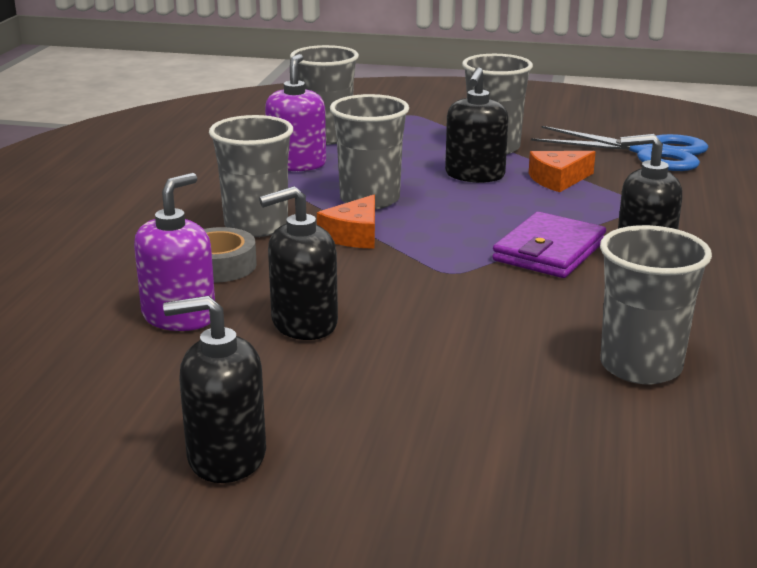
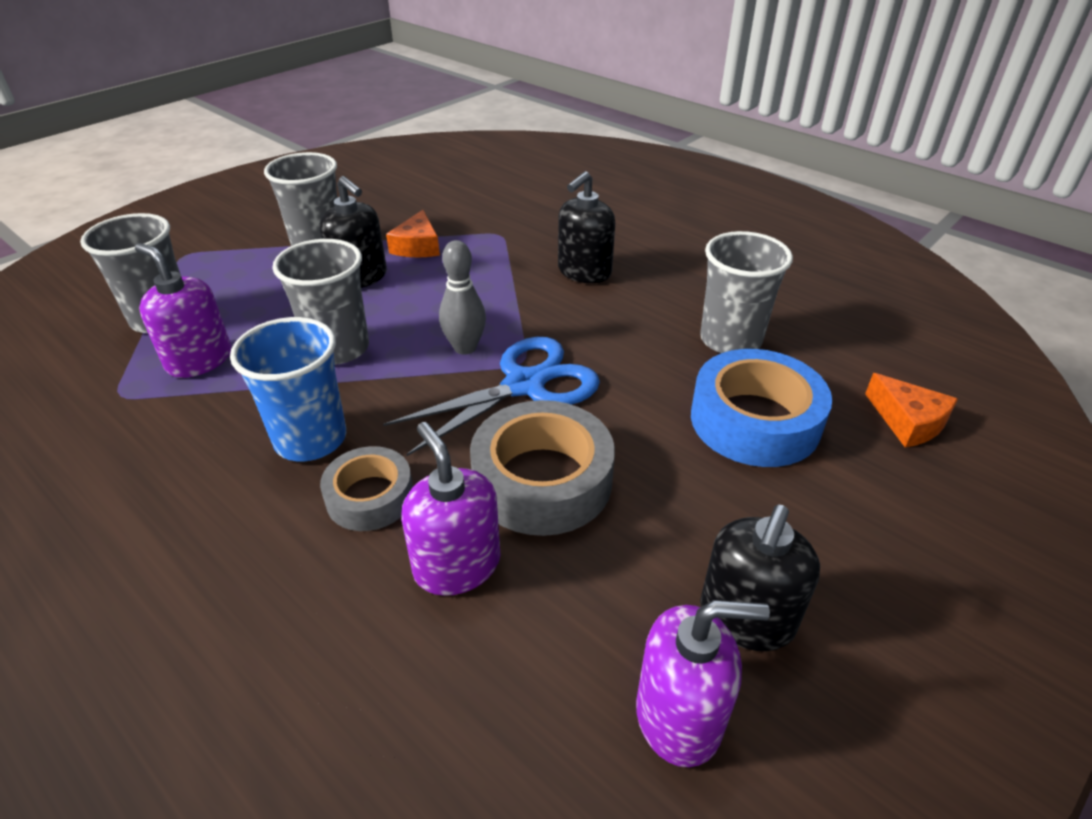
camera: 60 degrees left, 15 degrees up
grey cup [209,115,293,237] -> blue cup [230,317,346,461]
black soap dispenser [259,186,338,340] -> grey tape [470,400,615,536]
orange cheese [317,195,375,249] -> orange cheese moved to [865,373,958,447]
purple wallet [492,212,606,278] -> none
blue scissors [531,126,708,171] -> blue scissors moved to [383,337,600,456]
none -> grey bowling pin [439,240,486,355]
none -> purple soap dispenser [636,600,770,767]
none -> blue tape [691,349,832,467]

